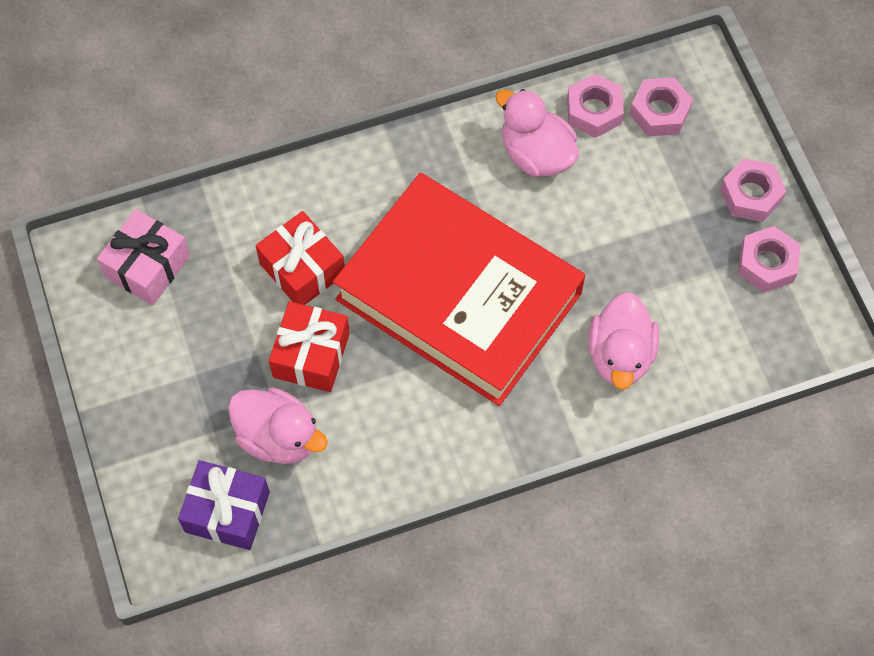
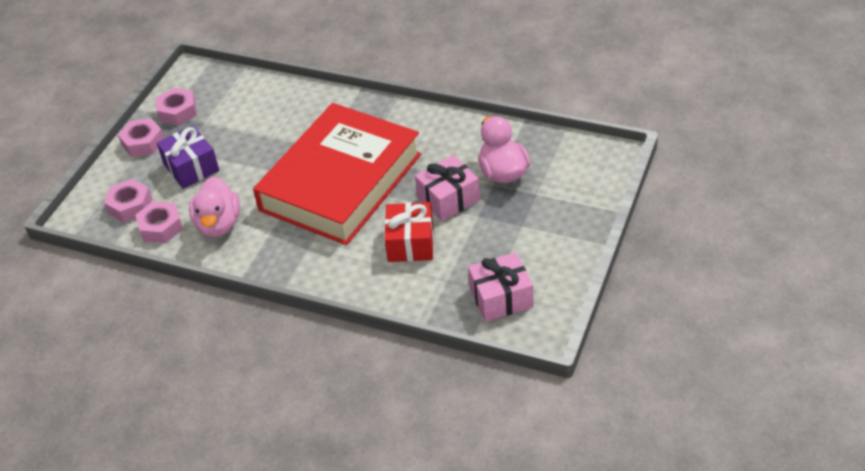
camera: 135 degrees left, 20 degrees down
purple gift [178,460,270,550] -> purple gift moved to [157,126,219,189]
red gift [269,301,350,392] -> pink gift [415,155,480,221]
red book [333,173,585,406] -> red book turned 45 degrees clockwise [253,103,421,245]
pink duck [588,292,659,390] -> none

